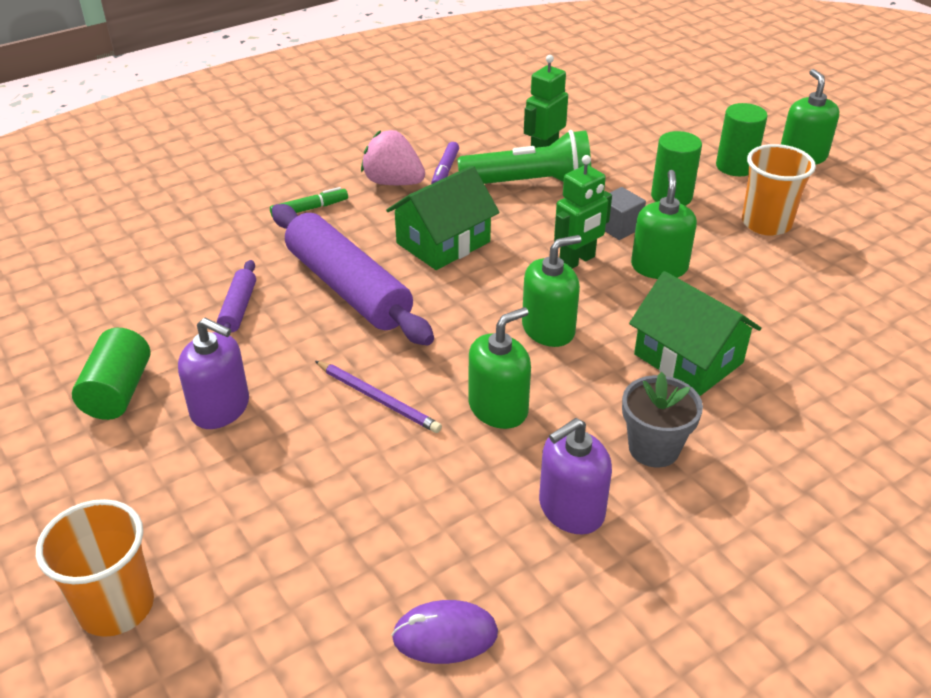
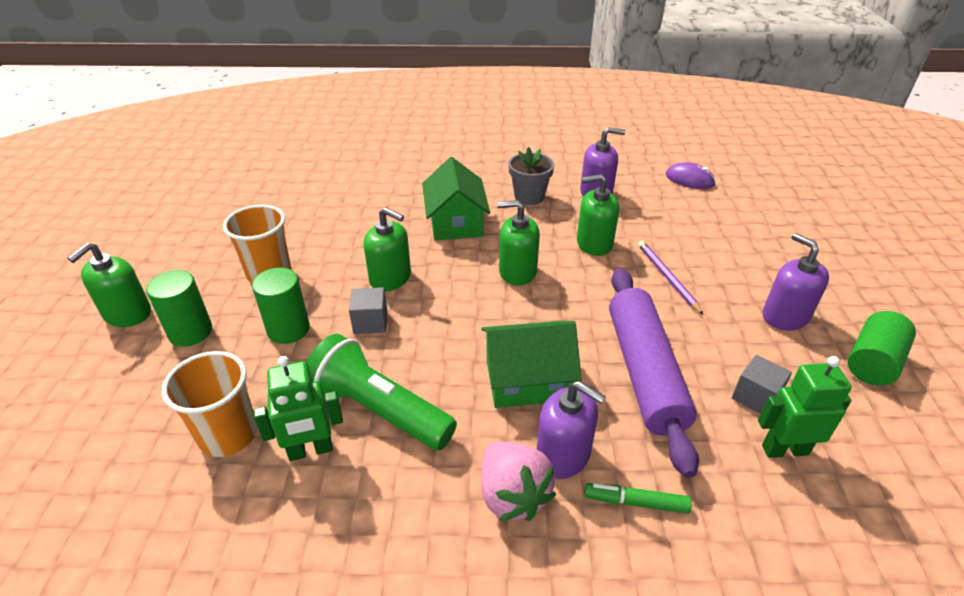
camera: 145 degrees left, 0 degrees up
orange cup [36,499,154,637] -> orange cup moved to [162,351,257,457]
purple rolling pin [217,260,256,333] -> grey cube [732,355,792,414]
purple marker [431,142,459,184] -> none
green robot [554,155,612,269] -> green robot moved to [758,356,852,458]
green soap dispenser [631,170,697,279] -> green soap dispenser turned 105 degrees counterclockwise [364,207,411,292]
none -> purple soap dispenser [537,381,606,479]

